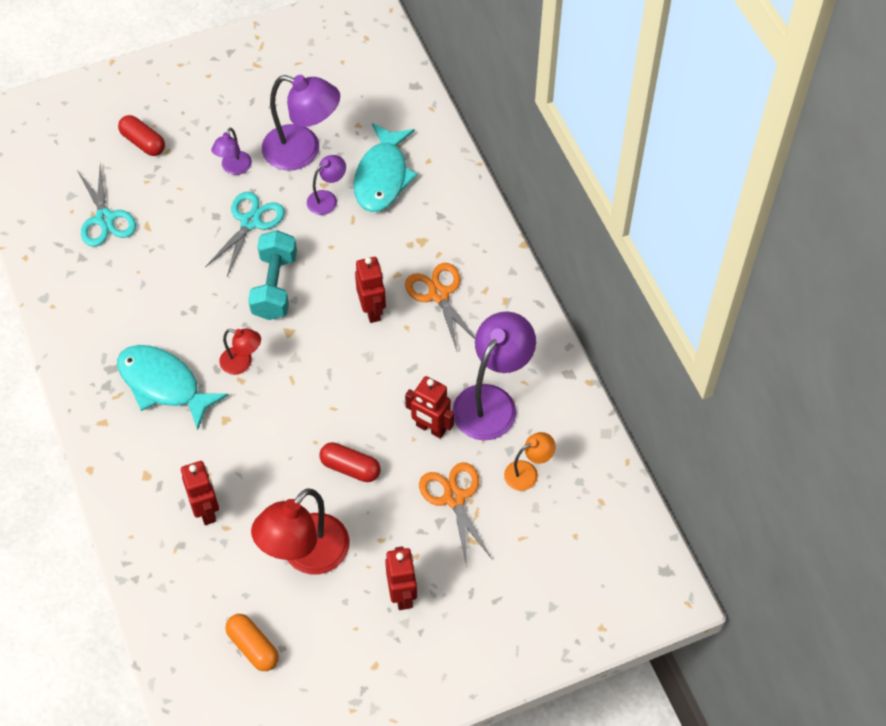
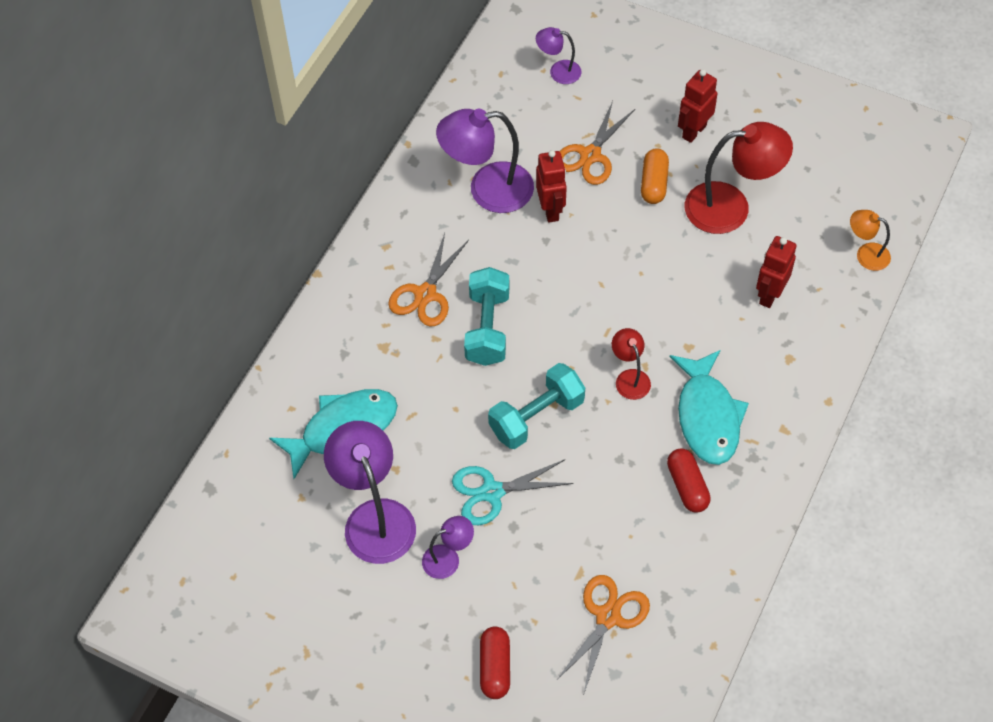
camera: 130 degrees left, 0 degrees up
turquoise scissors [77,165,136,247] -> orange scissors [556,575,650,693]
orange capsule [225,614,279,671] -> orange capsule moved to [641,148,669,204]
purple lamp [307,155,346,215] -> purple lamp moved to [536,27,581,84]
red capsule [320,442,381,482] -> red capsule moved to [667,448,711,513]
red robot [355,257,386,323] -> turquoise dumbbell [464,267,509,366]
orange lamp [504,432,555,491] -> orange lamp moved to [850,210,891,271]

